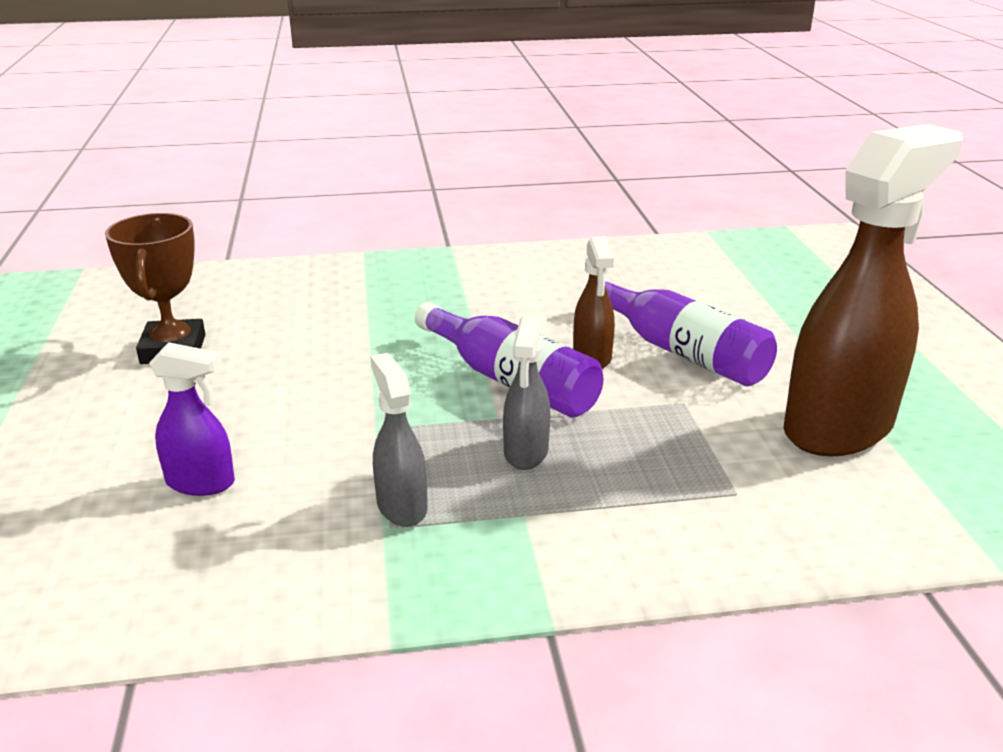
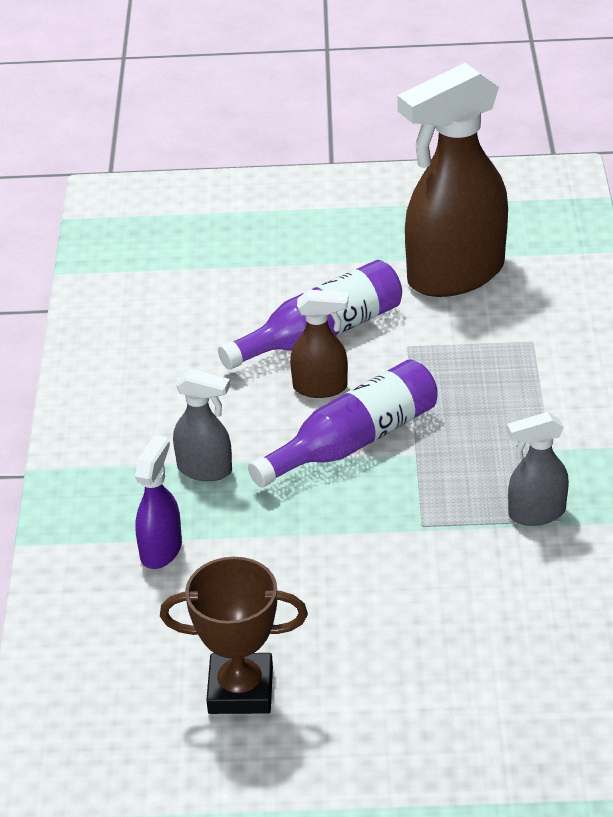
camera: 80 degrees left, 10 degrees up
purple spray bottle [149,342,235,496] -> purple spray bottle moved to [135,435,182,569]
grey spray bottle [503,316,551,470] -> grey spray bottle moved to [173,369,232,481]
brown spray bottle [783,124,963,457] -> brown spray bottle turned 90 degrees counterclockwise [397,63,508,297]

